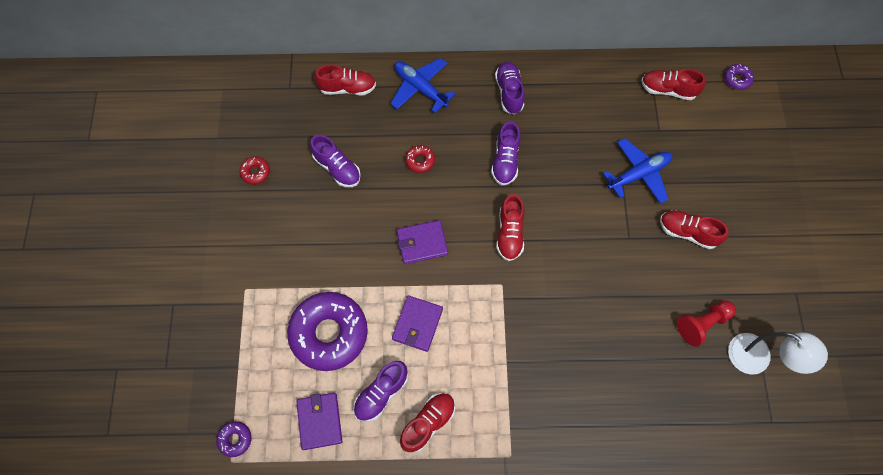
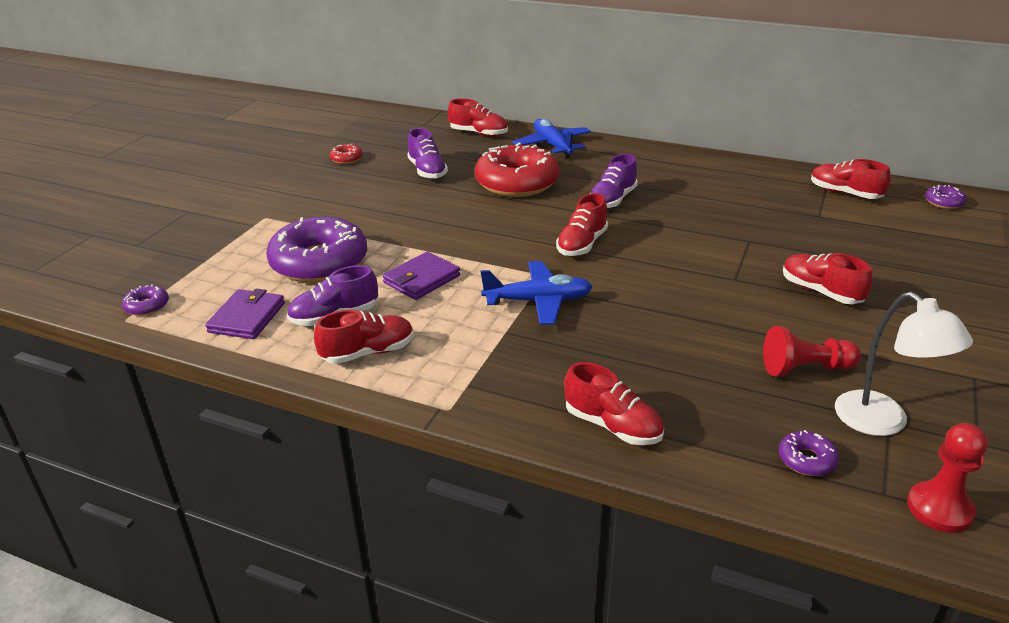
camera: 25 degrees right, 35 degrees down
purple wallet [397,220,448,264] -> none
red donut [405,145,435,173] -> red donut [475,143,559,197], size x2.41
purple shoe [495,62,525,114] -> none
blue plane [603,138,672,204] -> blue plane moved to [481,261,593,325]
none -> red shoe [564,362,664,445]
none -> purple donut [779,430,839,476]
none -> red pawn [907,423,988,533]

